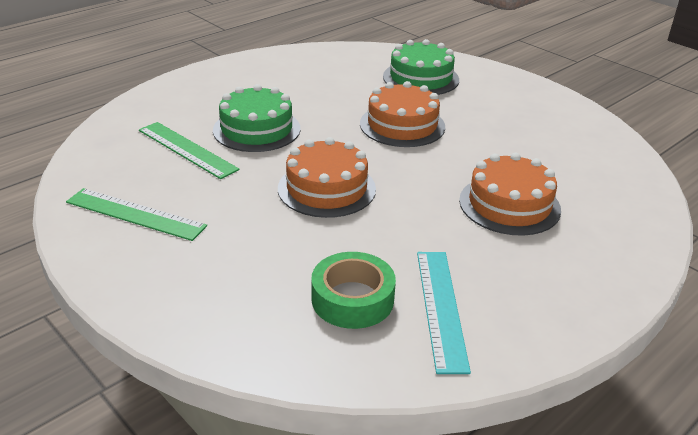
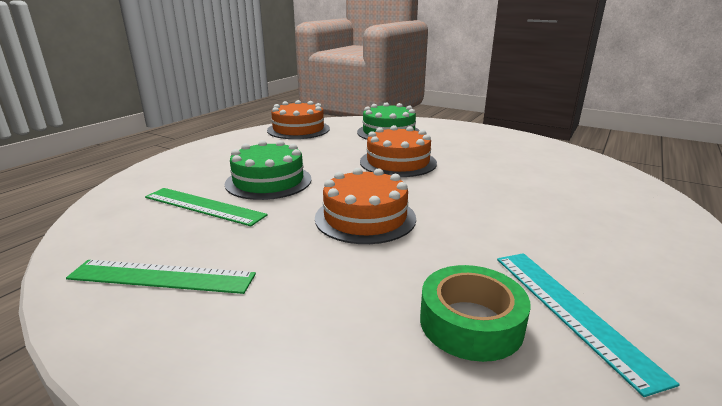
camera: 15 degrees left, 10 degrees down
orange cake [459,153,561,236] -> orange cake moved to [267,100,330,139]

